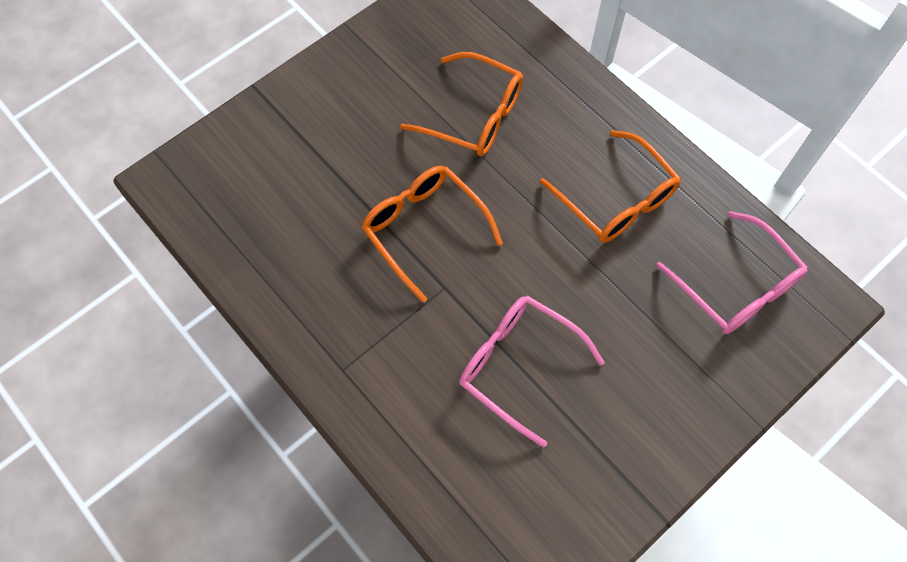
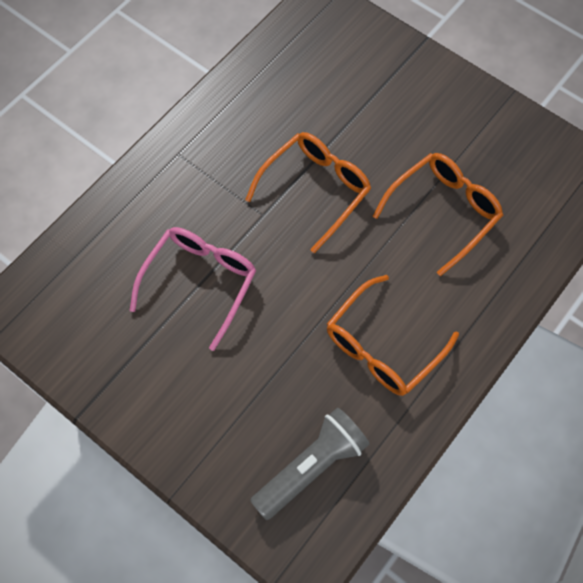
camera: 80 degrees right, 0 degrees up
orange glasses [400,52,523,156] -> orange glasses turned 150 degrees counterclockwise [373,153,503,276]
pink glasses [656,211,808,334] -> grey flashlight [250,408,369,520]

